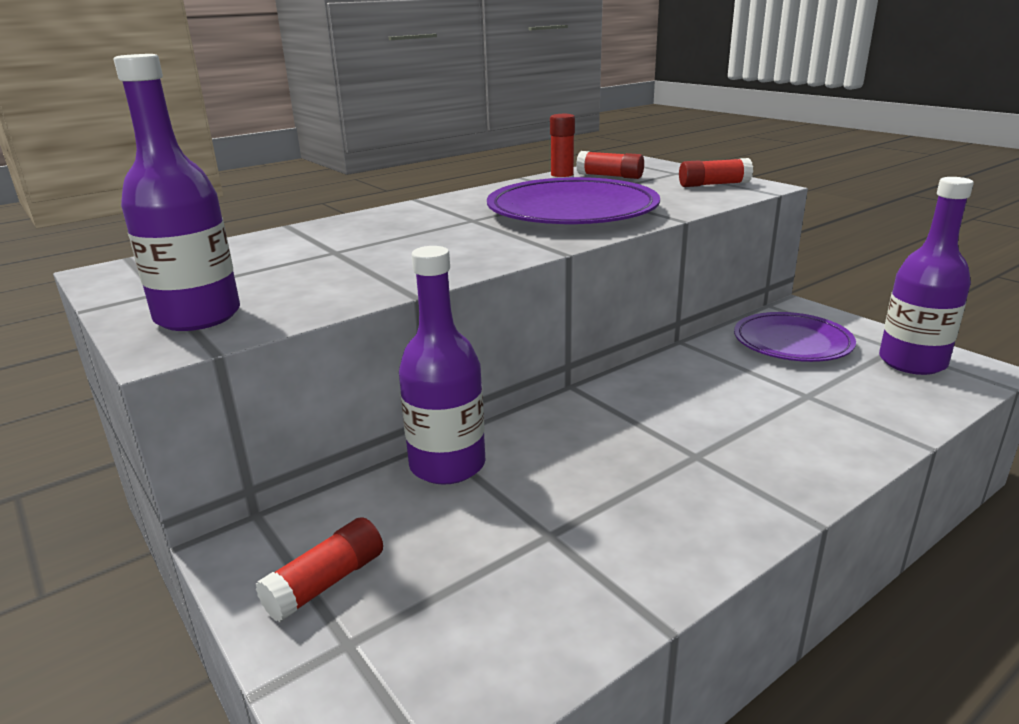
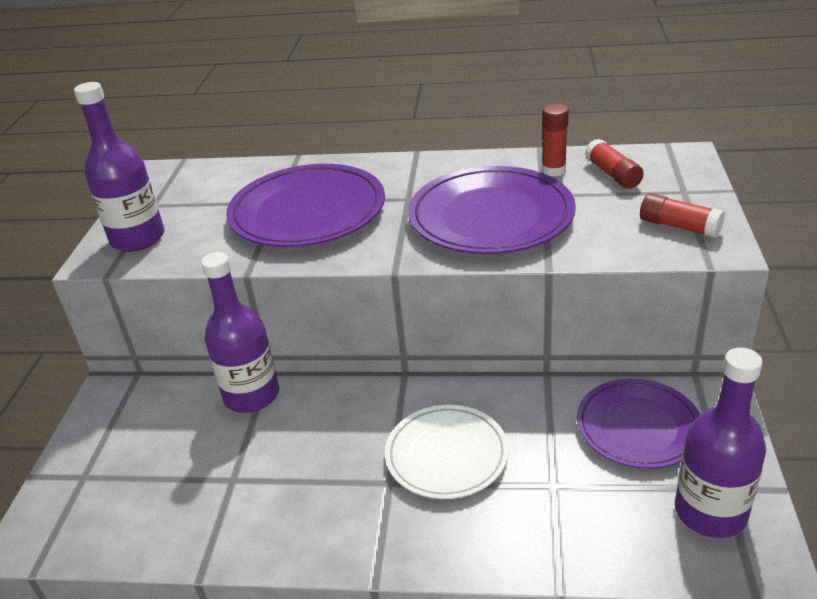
camera: 45 degrees right, 10 degrees up
red glue stick [256,517,383,622] -> none
none -> purple plate [226,164,385,247]
none -> white plate [385,405,509,499]

